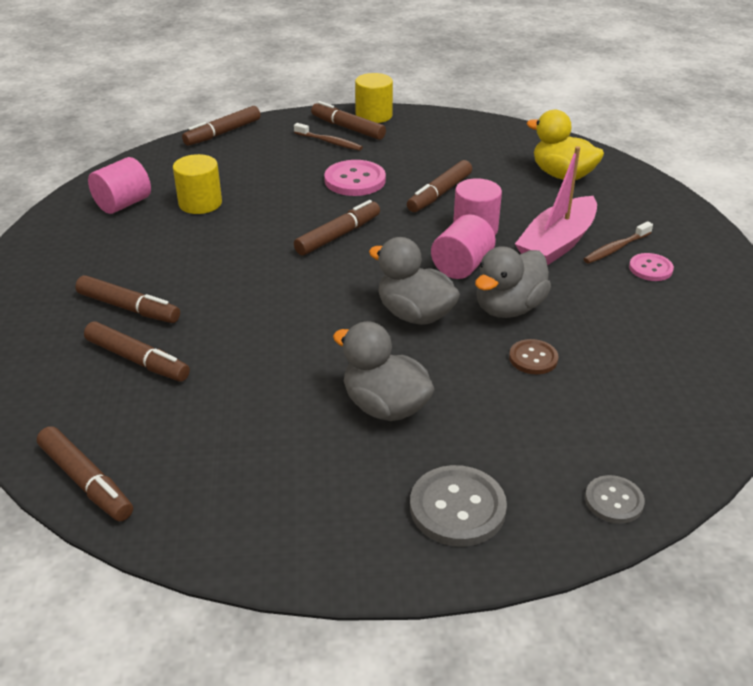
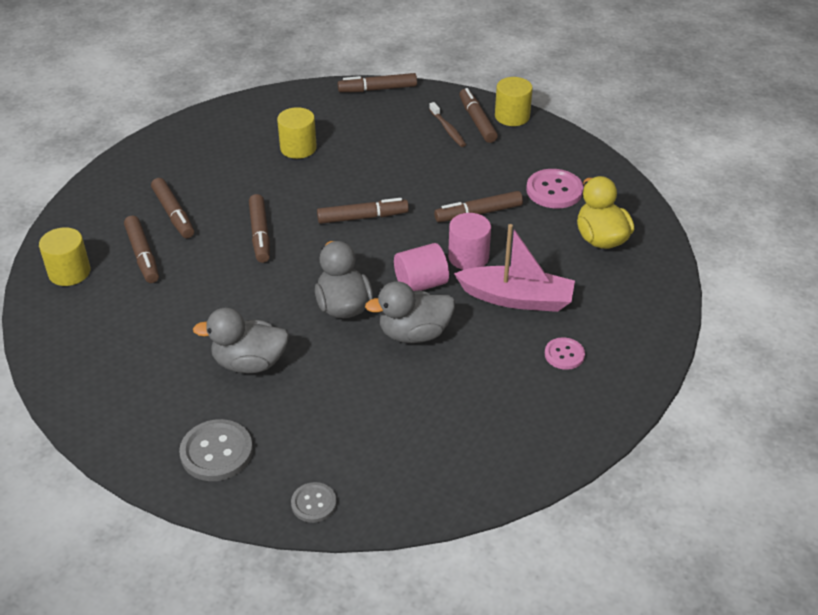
camera: 35 degrees right, 5 degrees up
brown marker [37,426,133,521] -> brown marker moved to [249,194,270,263]
pink cylinder [88,157,151,214] -> none
pink button [324,160,386,196] -> pink button moved to [526,169,583,208]
grey duck [333,321,434,421] -> grey duck turned 75 degrees counterclockwise [193,308,289,373]
brown button [509,339,558,374] -> none
pink boat [515,146,597,265] -> pink boat turned 150 degrees counterclockwise [454,224,575,312]
brown toothbrush [584,221,653,264] -> none
none -> yellow cylinder [39,228,90,286]

